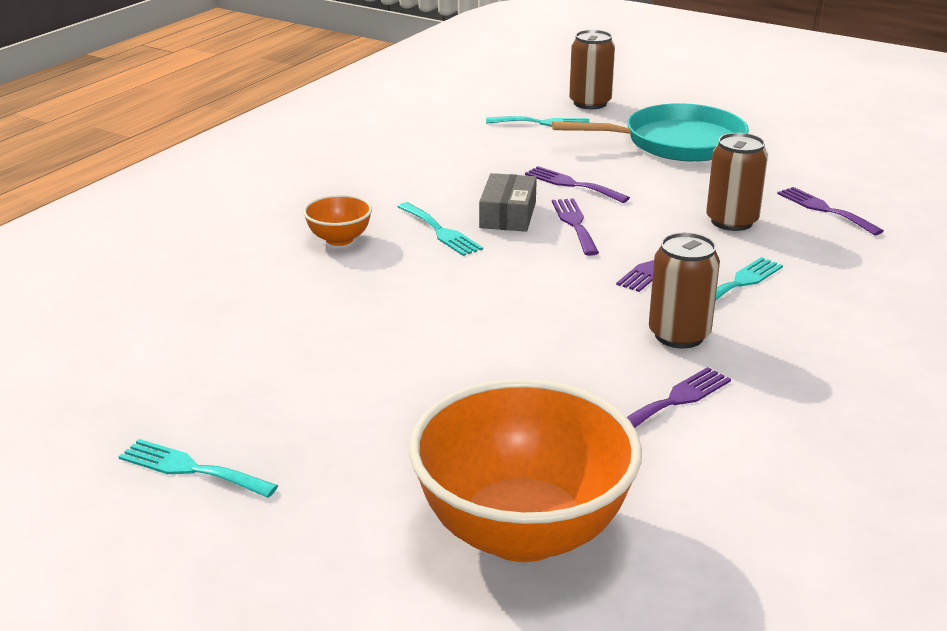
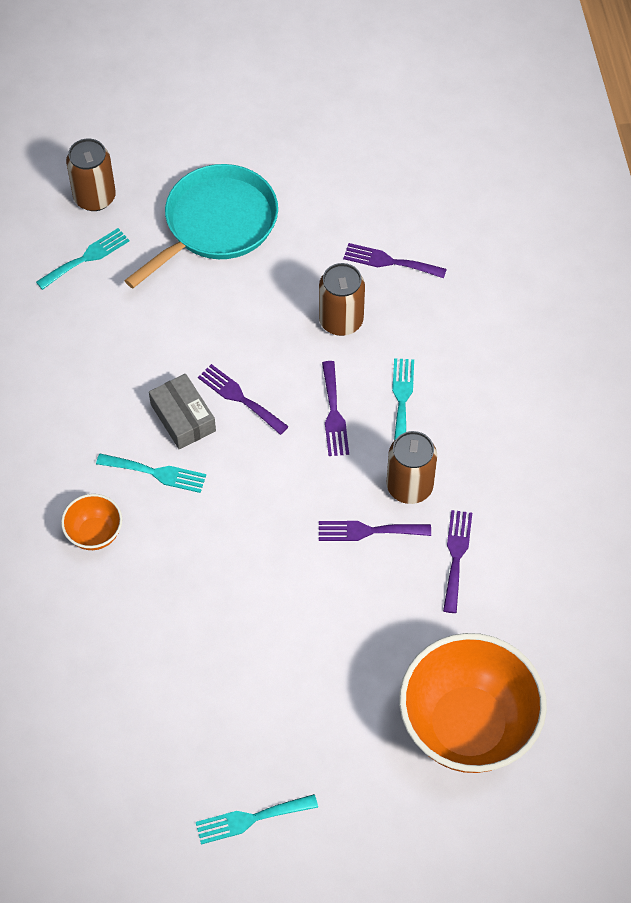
camera: 40 degrees left, 30 degrees up
purple fork [525,166,630,203] -> purple fork moved to [319,521,431,541]

